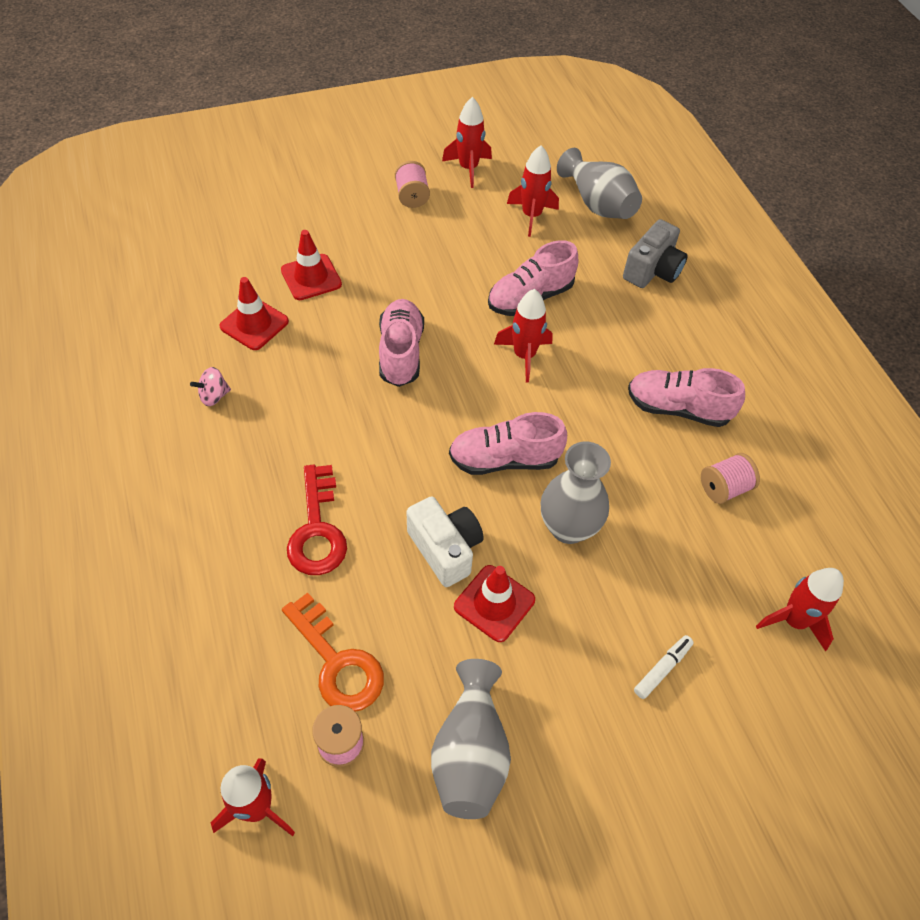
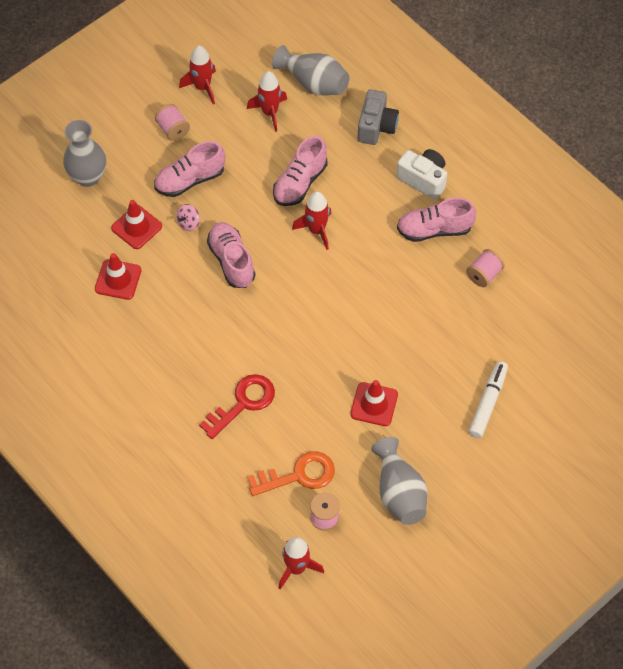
camera: 20 degrees left, 5 degrees up
pink spinning top [190,367,231,406] -> pink spinning top moved to [176,204,200,231]
orange key [282,593,384,712] -> orange key turned 45 degrees counterclockwise [248,451,335,496]
red key [287,465,347,575] -> red key turned 105 degrees counterclockwise [199,374,275,439]
white camera [407,496,484,587] -> white camera moved to [396,149,447,200]
pink shoe [449,412,567,475] -> pink shoe moved to [154,141,225,197]
grey vase [541,442,611,544] -> grey vase moved to [63,120,106,187]
white marker [634,635,694,699] -> white marker [468,361,508,438], size x1.65
red rocket [756,568,844,651] -> none

